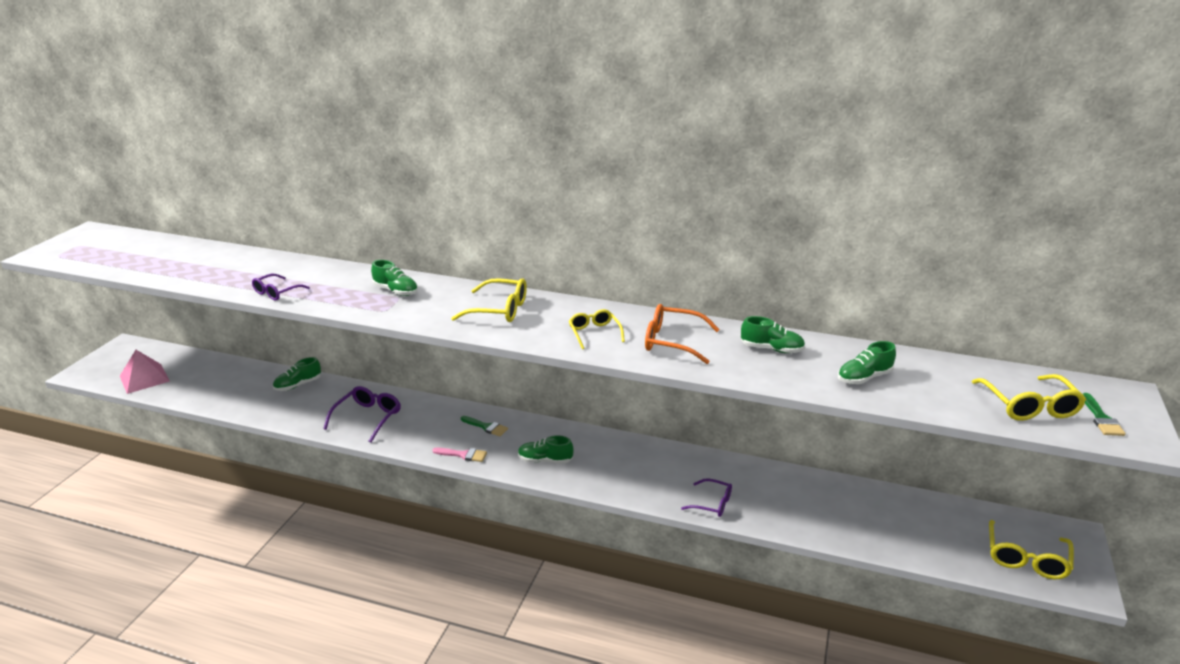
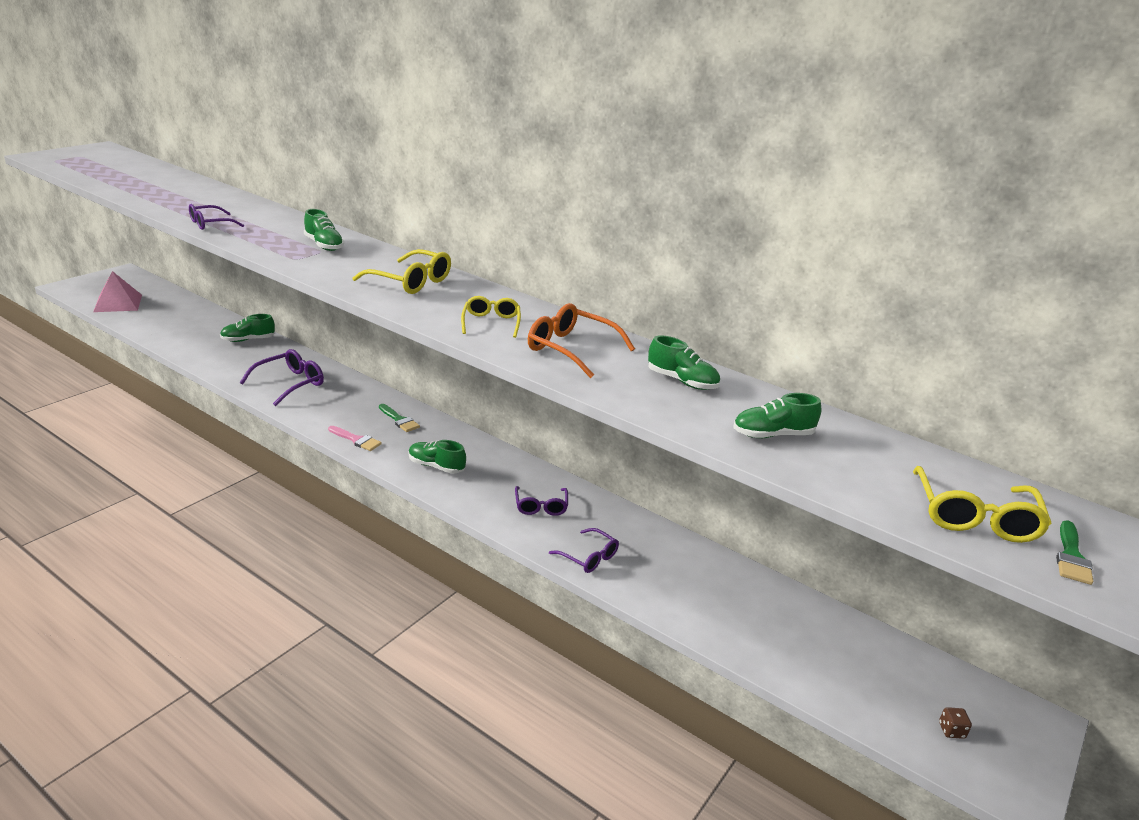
camera: 15 degrees right, 0 degrees up
yellow glasses [989,520,1074,579] -> brown dice [939,707,972,739]
none -> purple glasses [515,486,568,516]

